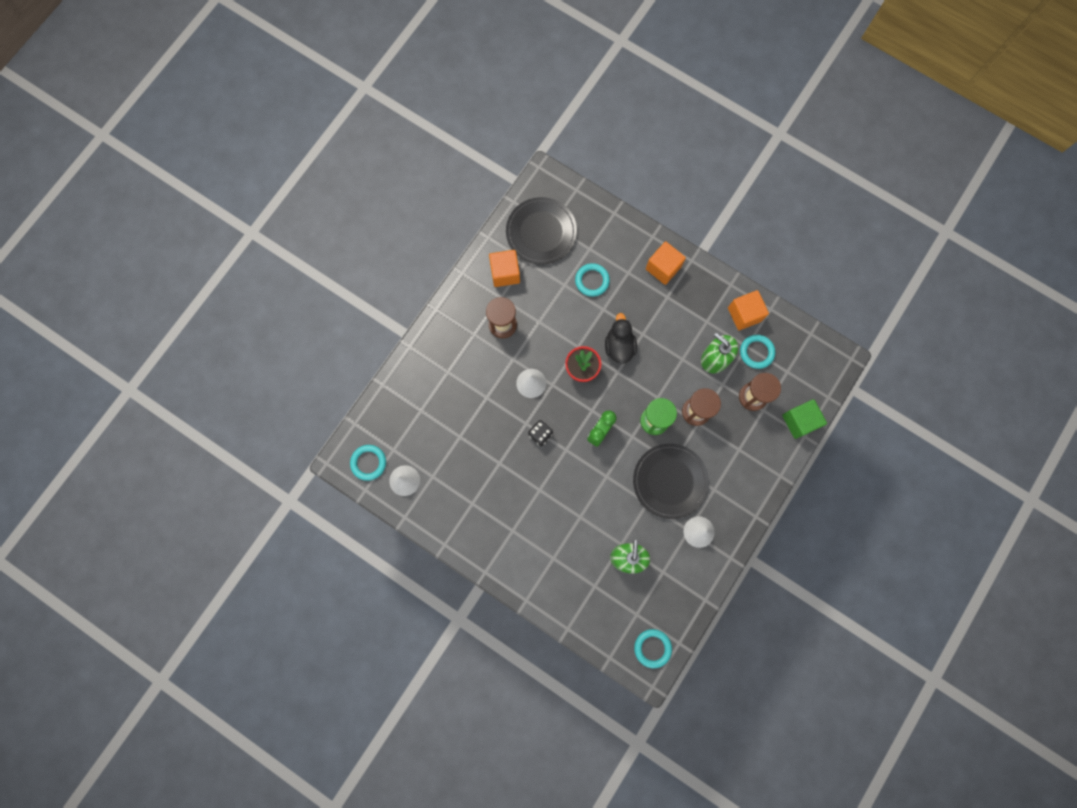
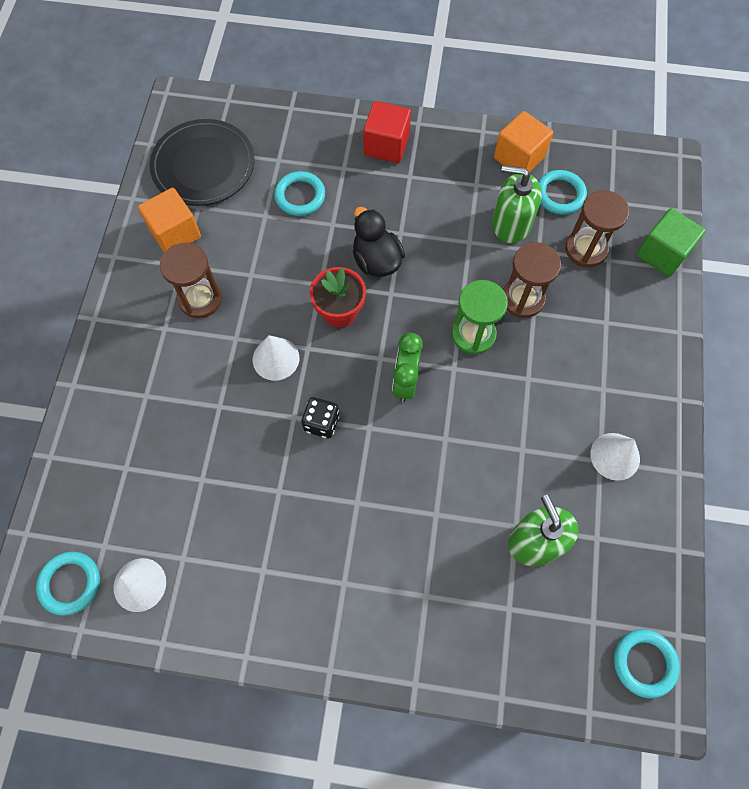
camera: 25 degrees left, 10 degrees down
black plate [633,443,709,519] -> none
orange cube [646,241,686,285] -> red cube [363,101,411,163]

